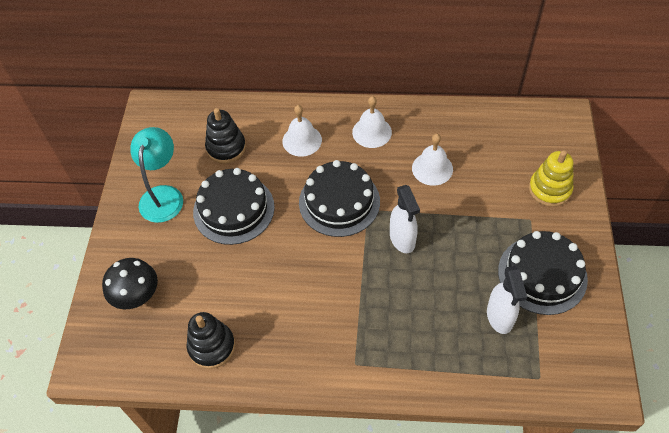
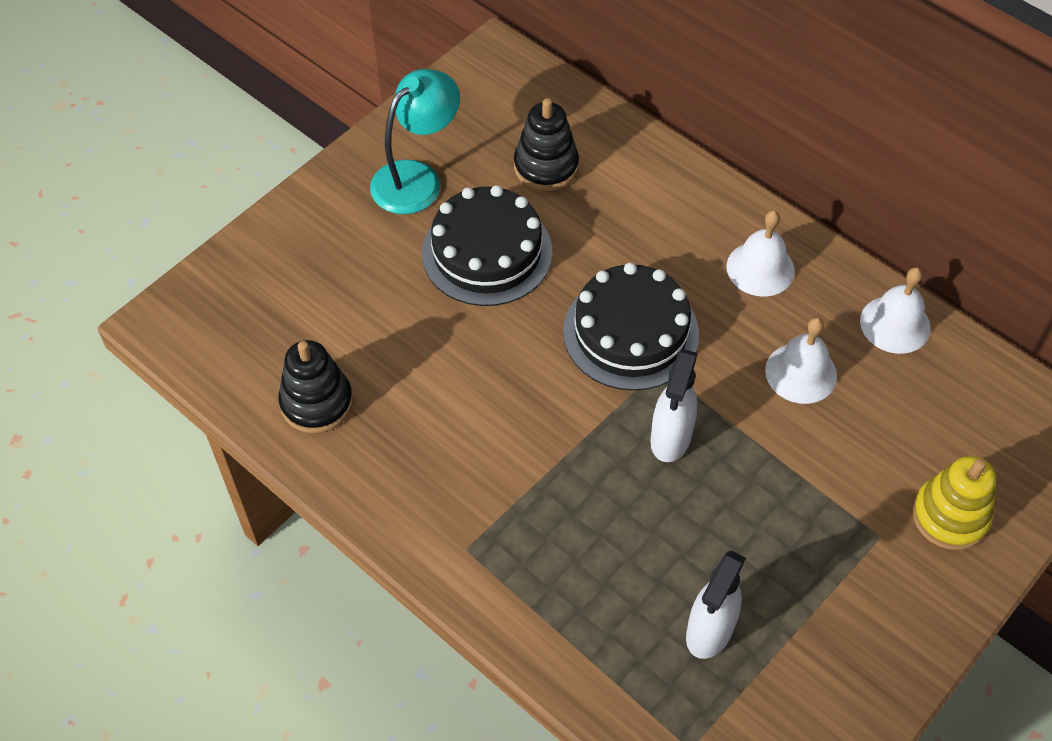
camera: 35 degrees right, 0 degrees up
black mushroom [102,258,158,309] -> none
white bell [282,105,322,157] -> white bell moved to [860,267,931,354]
black cake [498,231,588,315] -> none

